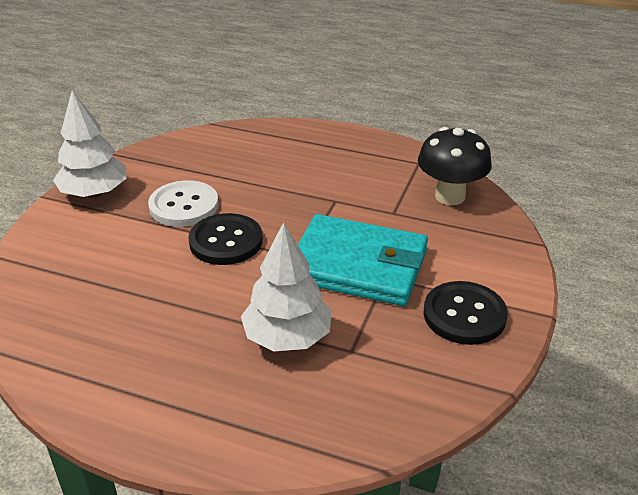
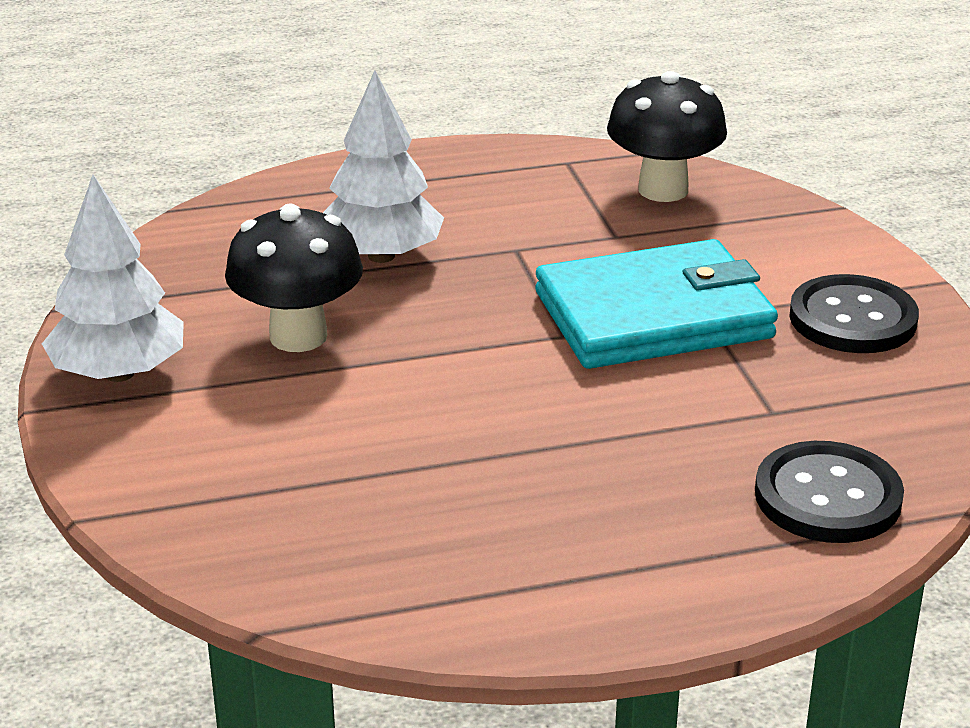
camera: 35 degrees left, 5 degrees down
white button [148,180,219,227] -> black mushroom [225,203,363,352]
black button [188,213,263,265] -> black button moved to [755,441,904,543]
white tree [241,222,332,351] -> white tree moved to [323,70,444,263]

